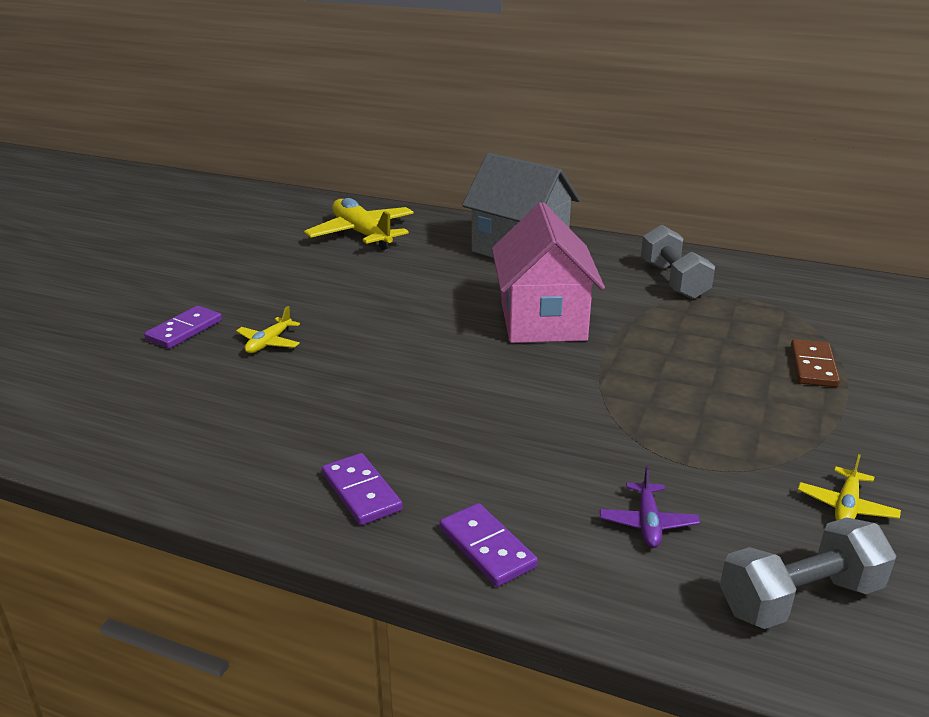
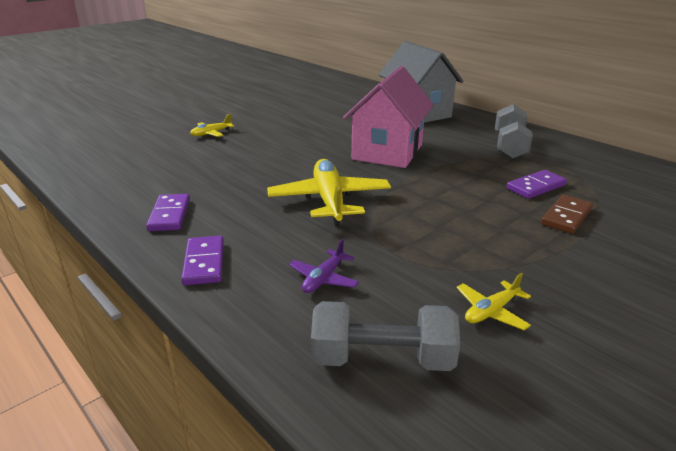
camera: 25 degrees right, 0 degrees up
purple domino [144,306,222,349] -> purple domino moved to [507,170,567,199]
yellow plane [304,198,414,250] -> yellow plane moved to [267,159,391,225]

